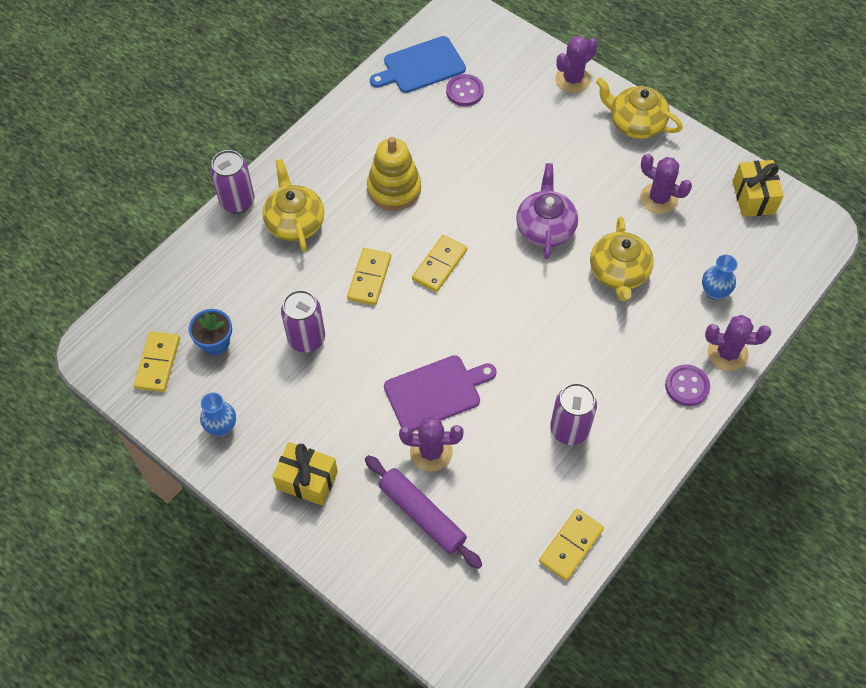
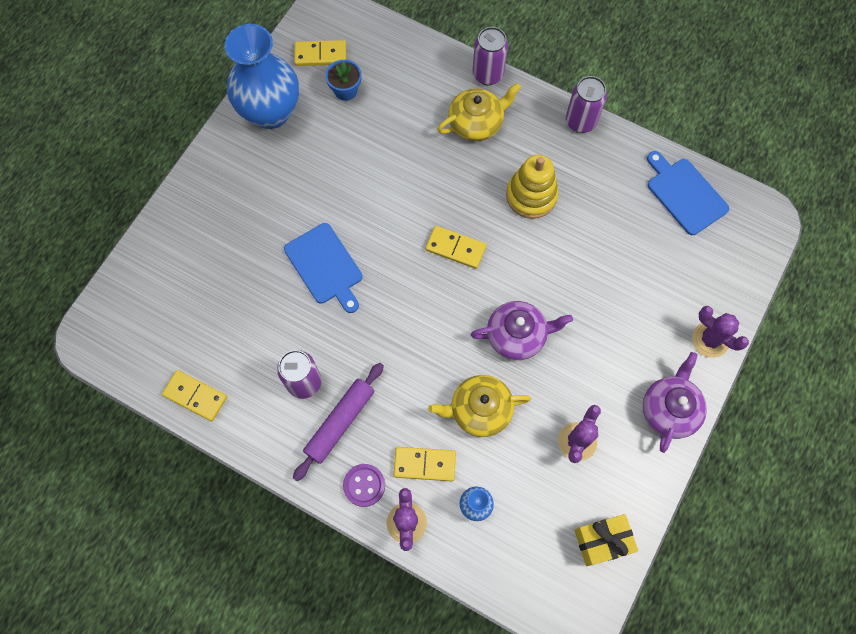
camera: 80 degrees right, 10 degrees up
blue vase [200,393,236,436] -> blue vase [225,24,299,129], size x2.40
yellow gift [272,442,338,506] -> none
purple can [281,290,325,353] -> purple can moved to [566,76,607,133]
yellow domino [347,248,391,305] -> yellow domino moved to [394,447,456,481]
purple rolling pin [365,455,482,569] -> purple rolling pin moved to [293,363,384,481]
purple cutting board [384,355,497,432] -> blue cutting board [284,223,363,313]
purple cactus [399,416,464,471] -> none
purple button [446,74,484,106] -> none
yellow teapot [596,77,683,139] -> purple teapot [643,352,707,453]

